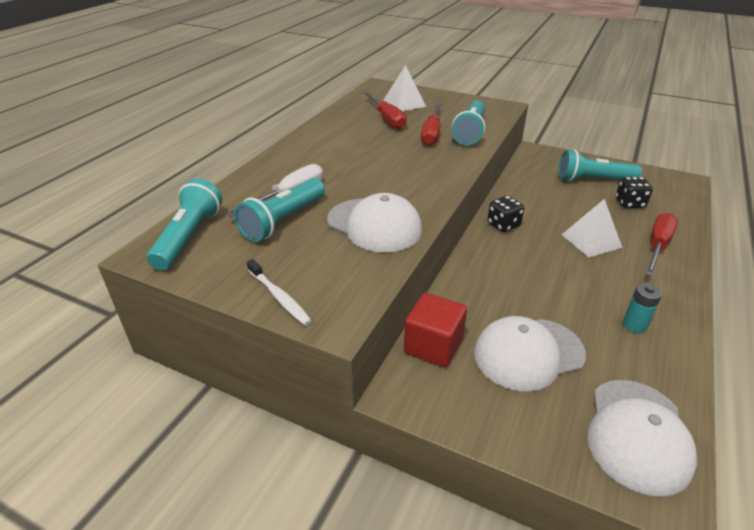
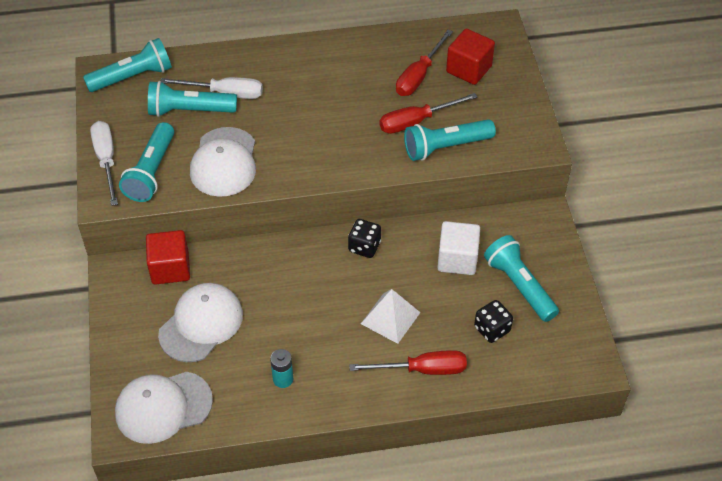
camera: 55 degrees right, 15 degrees up
white toothbrush [247,259,312,326] -> white screwdriver [90,121,118,206]
white pyramid [383,65,426,111] -> red cube [446,29,495,85]
white cap [474,316,586,391] -> white cap turned 90 degrees clockwise [158,283,243,362]
none -> turquoise flashlight [119,122,174,202]
none -> white cube [437,221,480,275]

